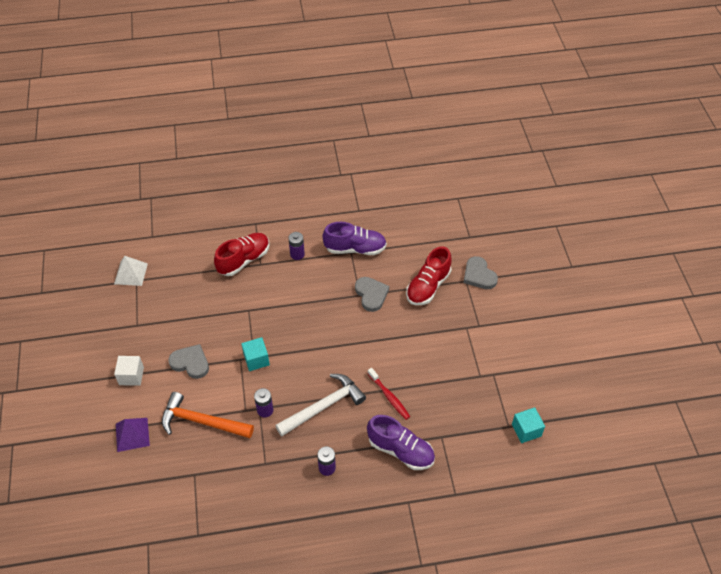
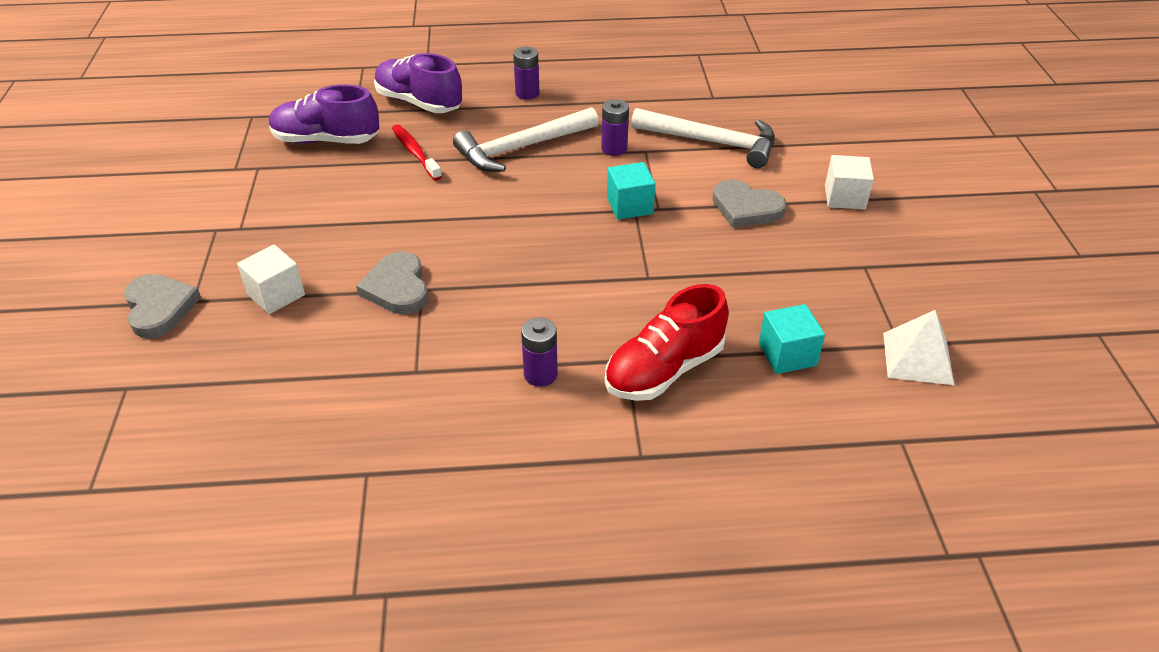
camera: 175 degrees left, 10 degrees down
purple pyramid [116,418,150,452] -> none
orange hammer [162,392,254,438] -> white hammer [631,108,775,168]
purple shoe [322,222,387,255] -> purple shoe moved to [269,84,379,144]
red shoe [406,246,452,305] -> white cube [237,245,305,314]
turquoise cube [512,407,545,443] -> turquoise cube moved to [759,304,825,374]

